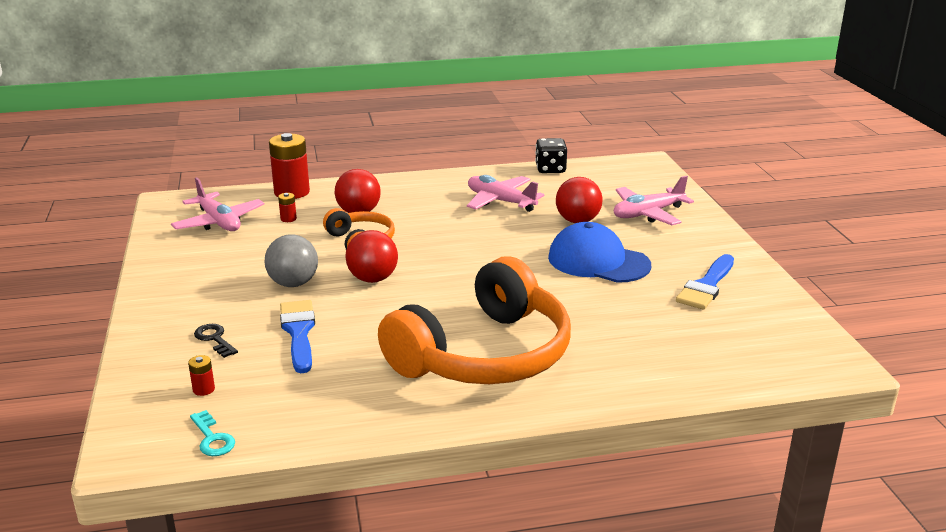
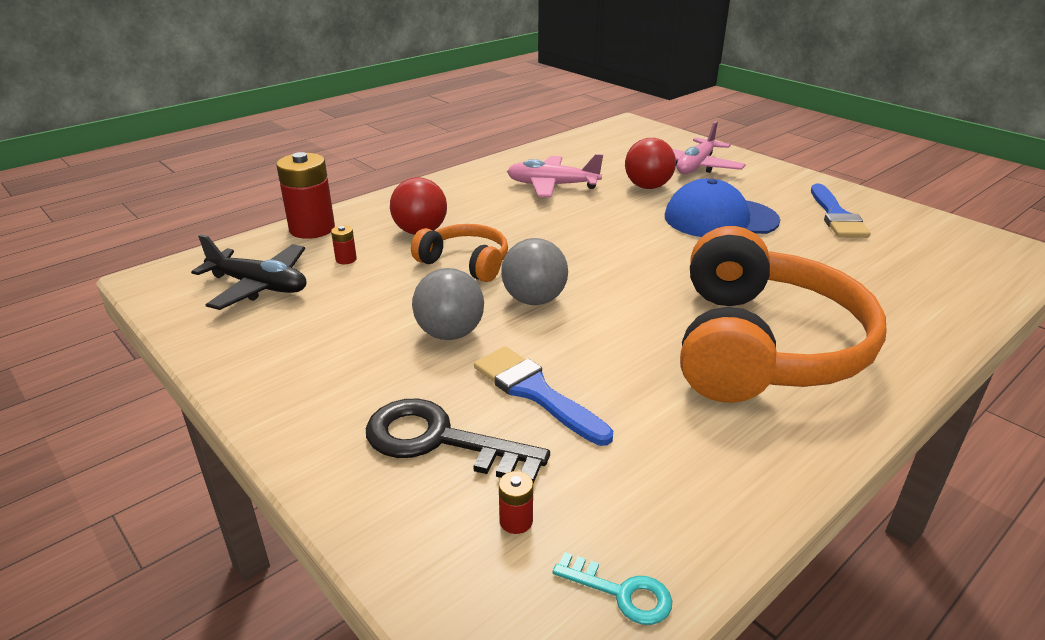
camera: 30 degrees left, 5 degrees up
pink plane [171,177,264,231] -> black plane [191,234,307,310]
black key [194,324,238,358] -> black key [366,399,550,484], size x1.94
red ball [345,230,398,283] -> grey ball [501,238,568,305]
black dice [535,138,567,173] -> none

